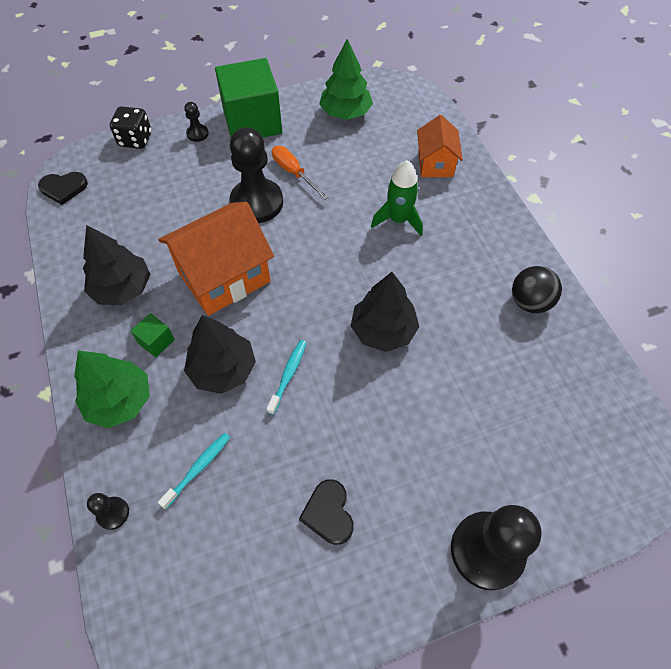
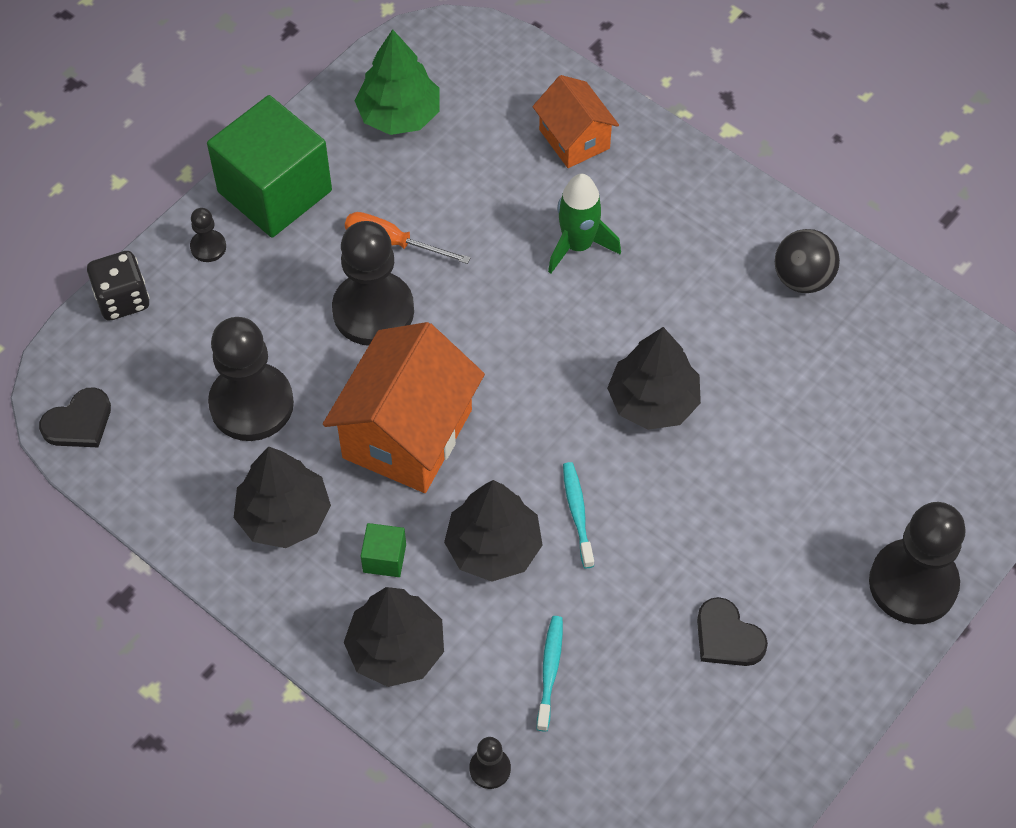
camera: 30 degrees left, 0 degrees up
green tree [74,351,150,428] -> black tree [344,587,444,687]
none -> black pawn [208,317,294,441]

